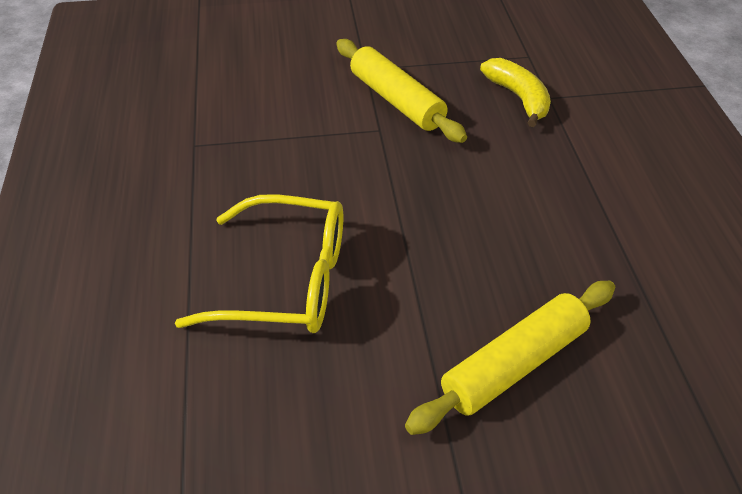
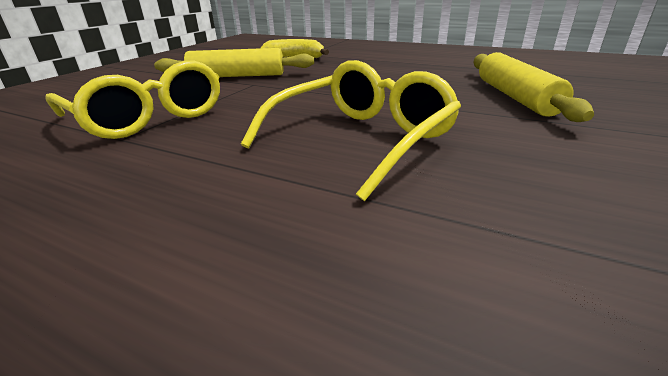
camera: 55 degrees left, 15 degrees down
none -> yellow glasses [45,61,220,139]

